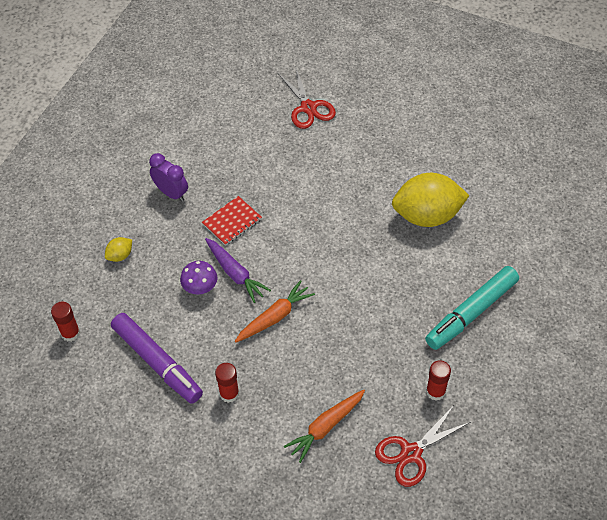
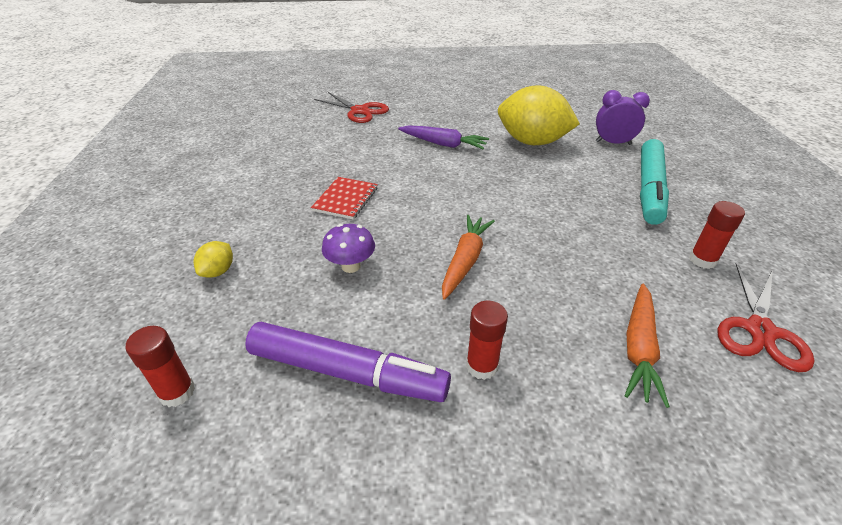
camera: 30 degrees left, 15 degrees down
purple clock [149,153,188,202] -> purple clock moved to [596,90,650,145]
purple carrot [205,238,271,303] -> purple carrot moved to [398,125,489,149]
yellow lemon [392,173,470,227] -> yellow lemon turned 60 degrees clockwise [498,85,580,145]

